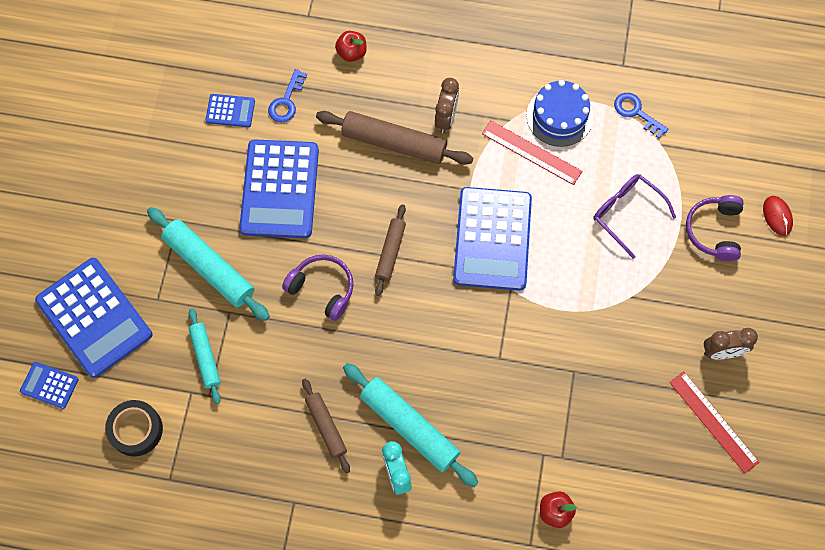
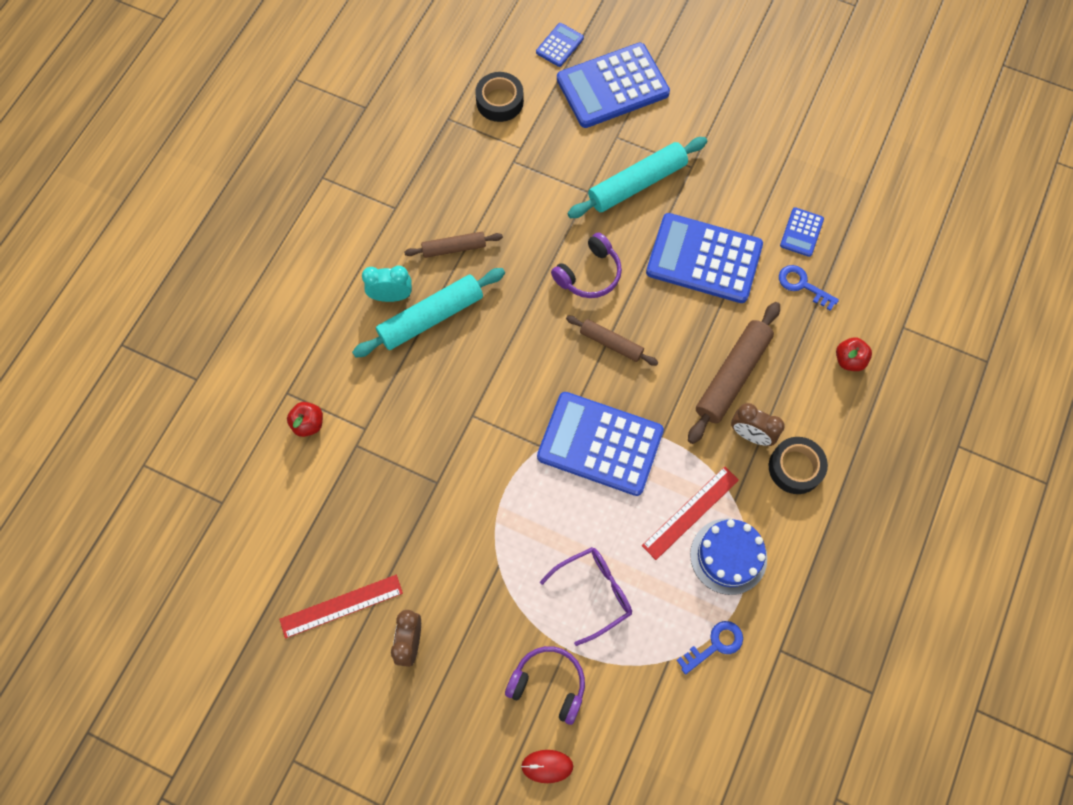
camera: 105 degrees right, 0 degrees up
turquoise rolling pin [188,308,221,404] -> none
none -> black tape [769,437,828,494]

